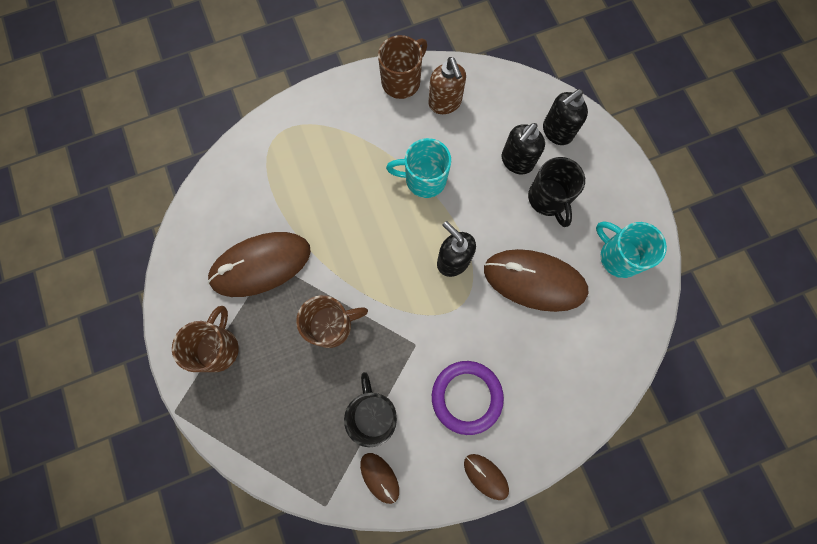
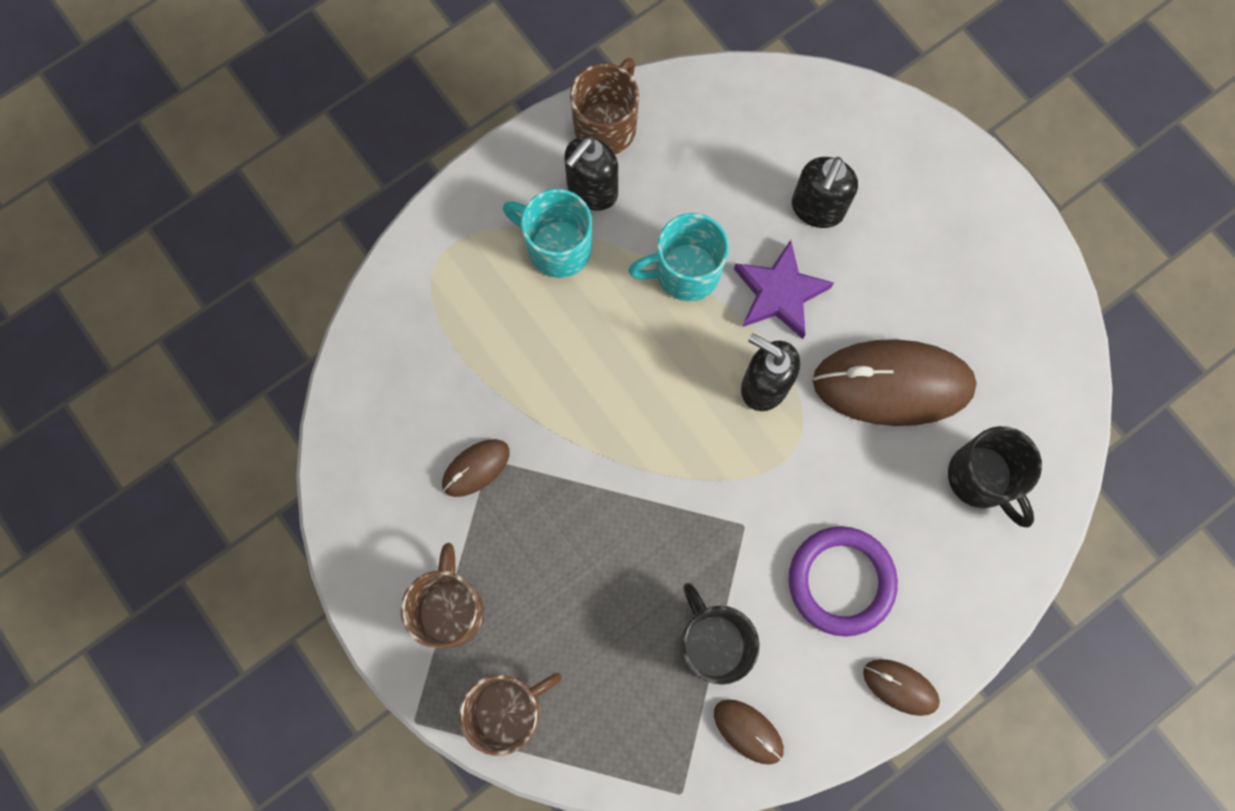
camera: 15 degrees left, 0 degrees up
brown mouse [208,232,311,297] -> brown mouse [442,439,510,497], size x0.47
brown mug [296,295,368,348] -> brown mug moved to [459,673,562,756]
brown soap dispenser [428,57,466,114] -> none
black mug [528,157,585,227] -> black mug moved to [948,426,1042,528]
black soap dispenser [543,89,588,145] -> black soap dispenser moved to [564,136,618,211]
turquoise mug [596,221,667,278] -> turquoise mug moved to [503,189,592,278]
none -> purple star [734,240,834,339]

